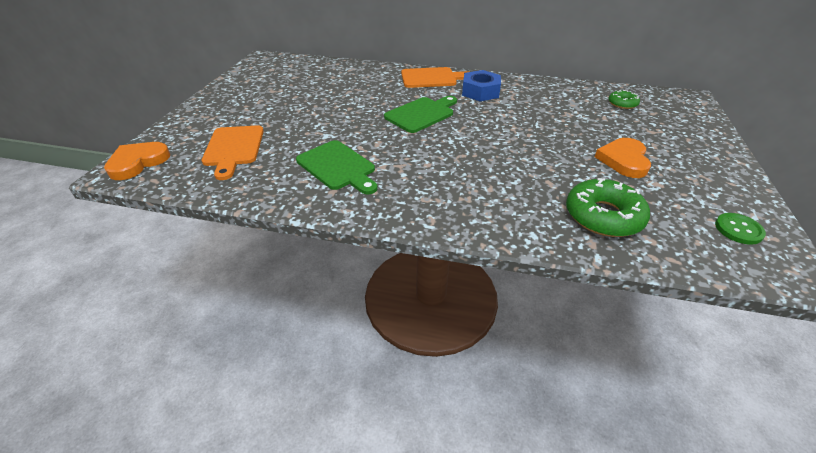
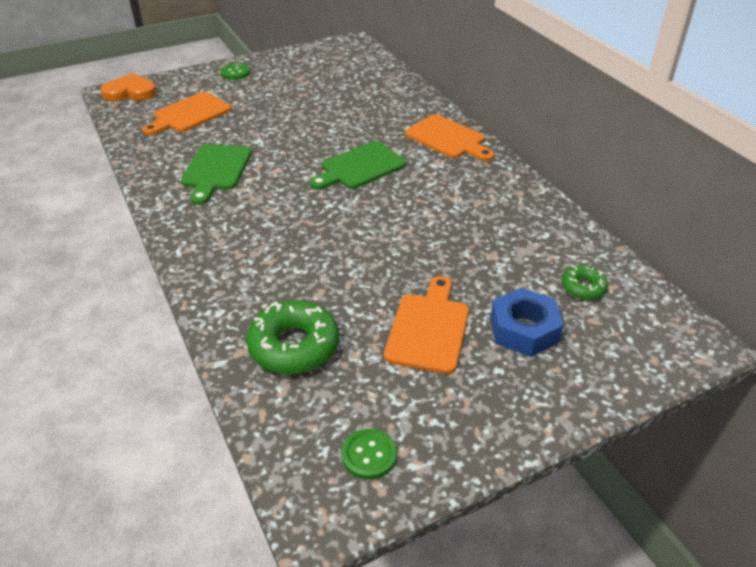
camera: 50 degrees right, 0 degrees up
green cutting board [384,96,457,133] -> green cutting board turned 135 degrees clockwise [310,141,406,190]
blue nut [462,70,501,101] -> blue nut moved to [491,288,563,357]
orange heart [595,138,651,178] -> orange cutting board [384,276,469,374]
none -> green button [220,63,250,80]

